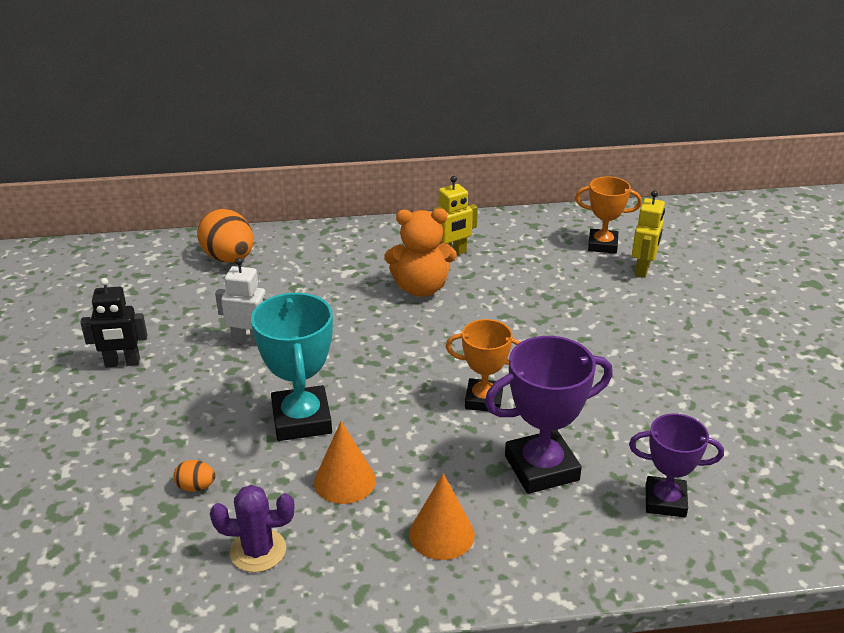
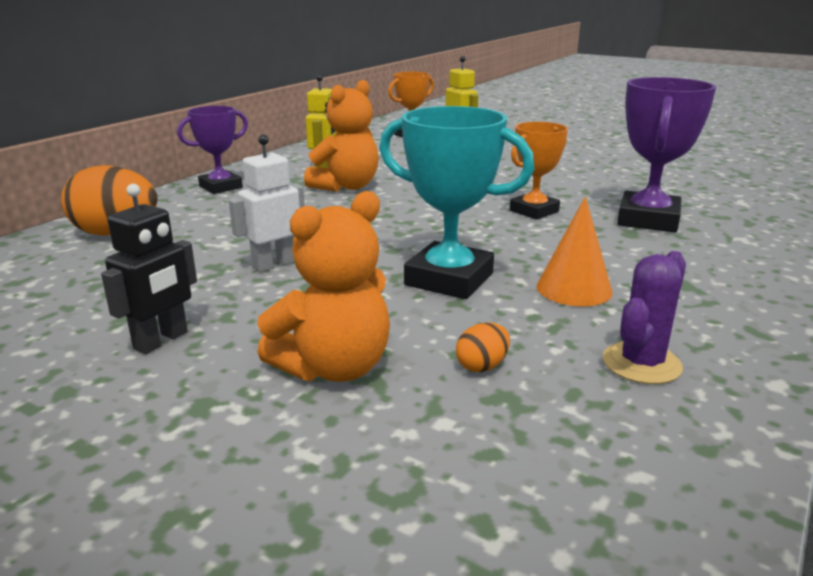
camera: 50 degrees left, 10 degrees down
orange cone [409,473,475,560] -> none
purple trophy [629,413,724,518] -> purple trophy moved to [177,106,248,194]
none -> orange teddy bear [257,191,390,382]

